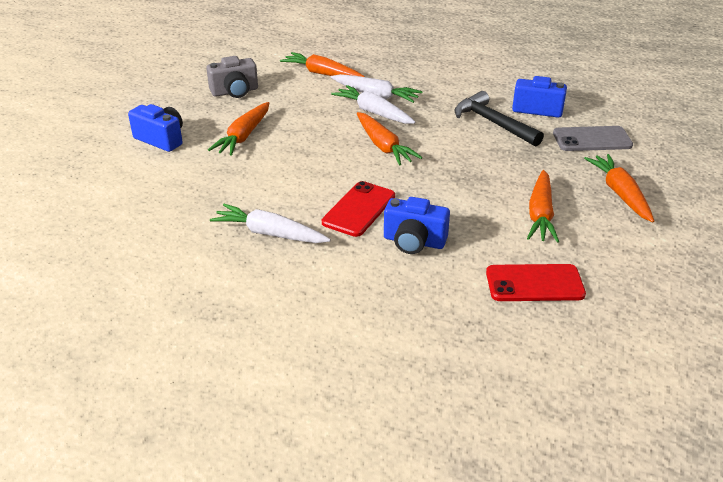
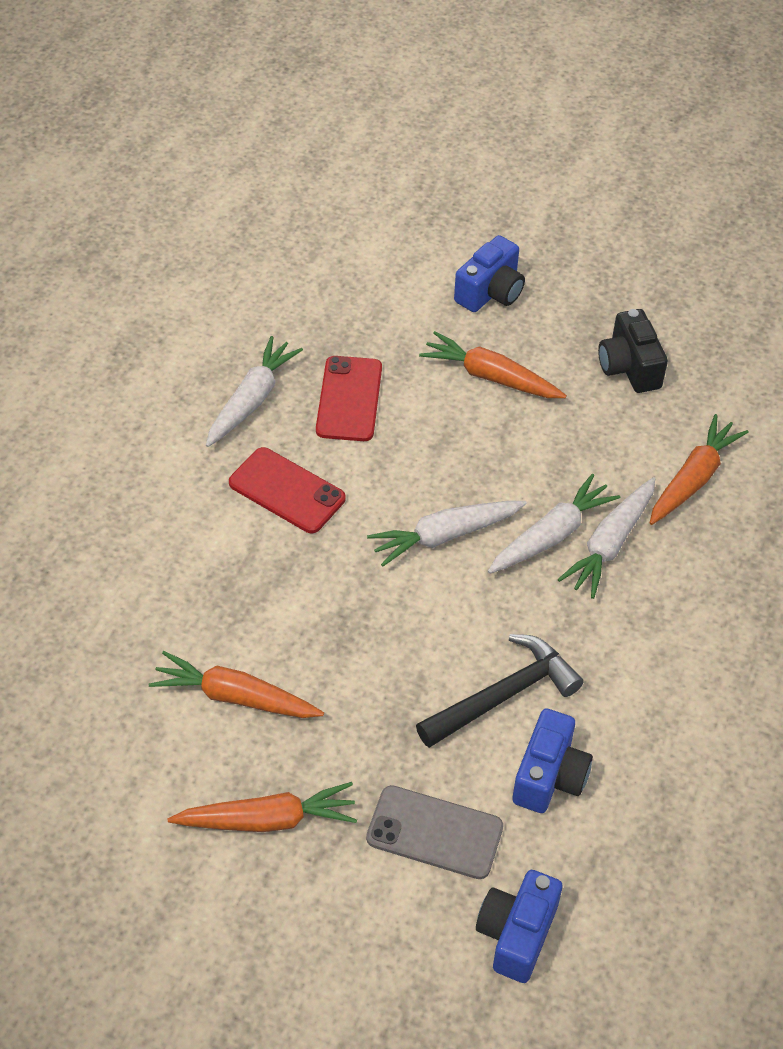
camera: 95 degrees right, 15 degrees up
grey camera [206,56,258,98] -> black camera [598,309,668,393]
orange carrot [357,112,422,166] -> white carrot [367,501,527,567]
blue camera [384,197,450,254] -> blue camera moved to [476,870,563,983]
red phone [486,264,586,301] -> red phone moved to [316,356,382,441]
grey phone [553,126,633,151] -> grey phone turned 75 degrees counterclockwise [366,785,503,879]

